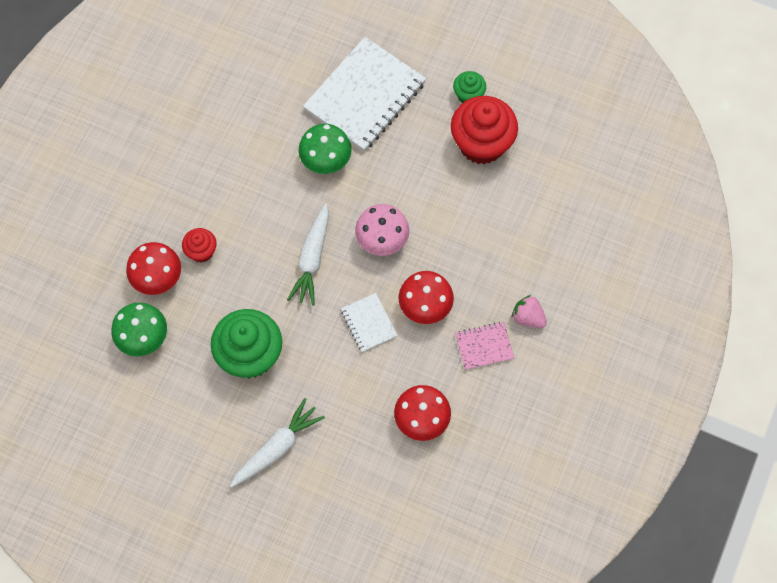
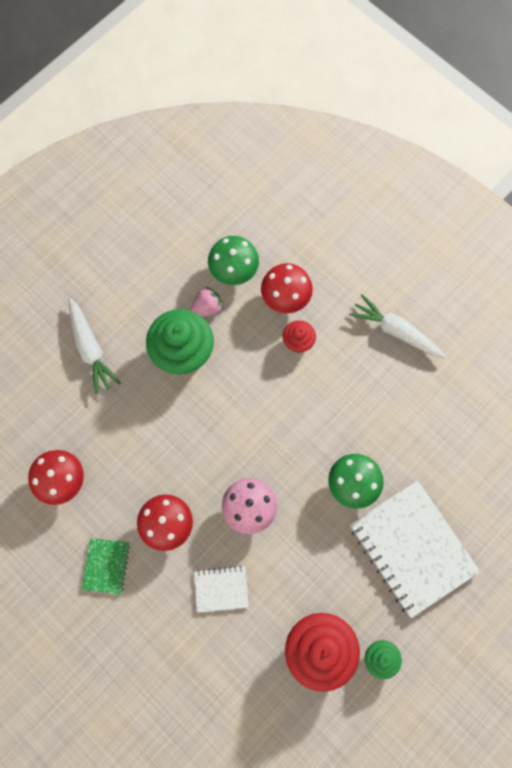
camera: 110 degrees right, 5 degrees up
white carrot [287,203,329,306] -> white carrot moved to [349,294,447,359]
white notebook [341,293,398,352] -> white notebook moved to [194,565,249,613]
pink notebook [455,322,514,370] -> green notebook [82,538,130,594]
pink strawberry [512,295,547,328] -> pink strawberry moved to [190,287,223,317]

